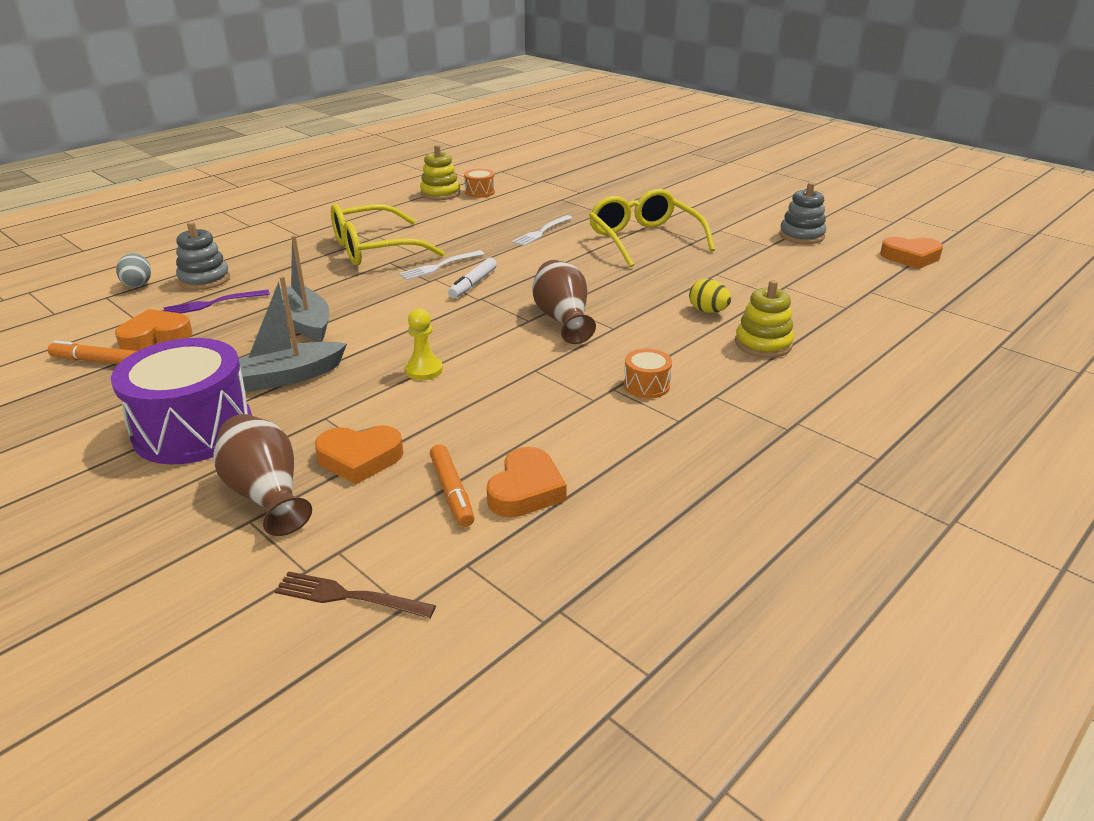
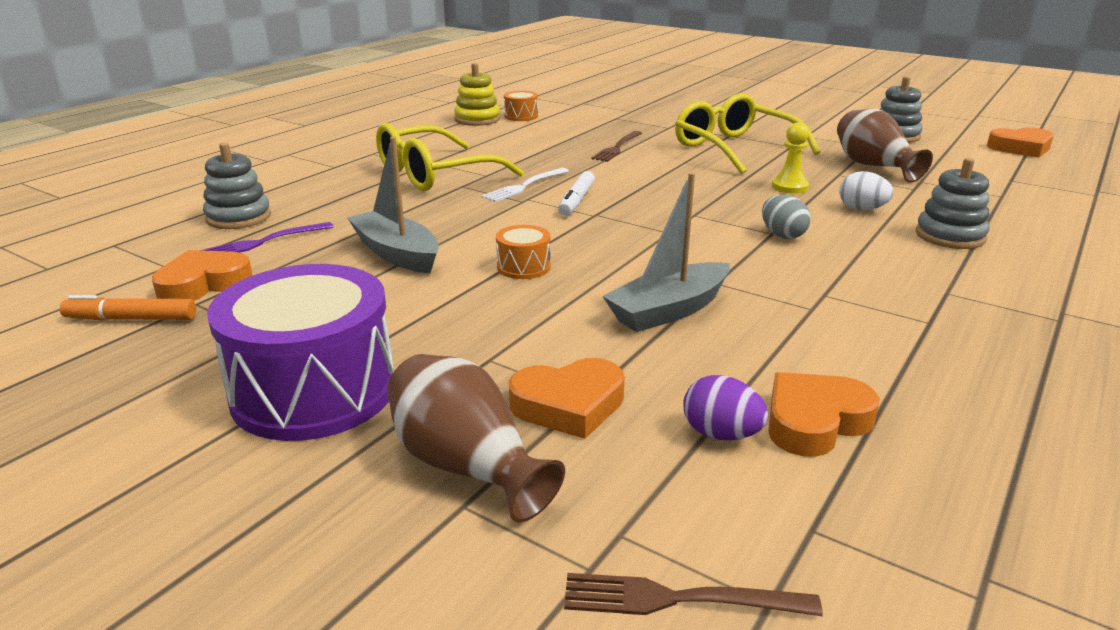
camera: 10 degrees left, 5 degrees down
grey egg [116,253,151,287] -> grey egg moved to [762,195,811,239]
grey boat [239,276,347,392] -> grey boat moved to [603,172,730,332]
yellow pawn [405,309,443,380] -> yellow pawn moved to [772,123,809,194]
orange marker [430,444,474,527] -> purple egg [683,375,768,440]
orange heart [486,447,567,518] -> orange heart turned 135 degrees counterclockwise [768,372,879,457]
white fork [512,215,572,246] -> brown fork [592,131,642,162]
brown vase [532,260,596,344] -> brown vase moved to [837,109,933,183]
orange drum [624,349,672,398] -> orange drum moved to [496,225,551,279]
yellow egg [689,279,731,313] -> white egg [839,171,893,210]
yellow stacking toy [735,280,794,358] -> grey stacking toy [916,158,990,249]

